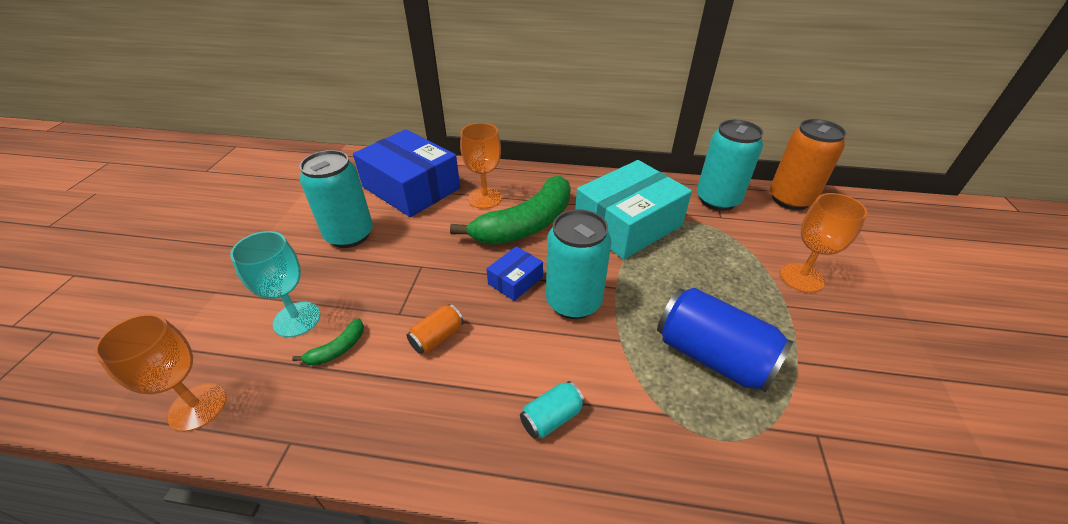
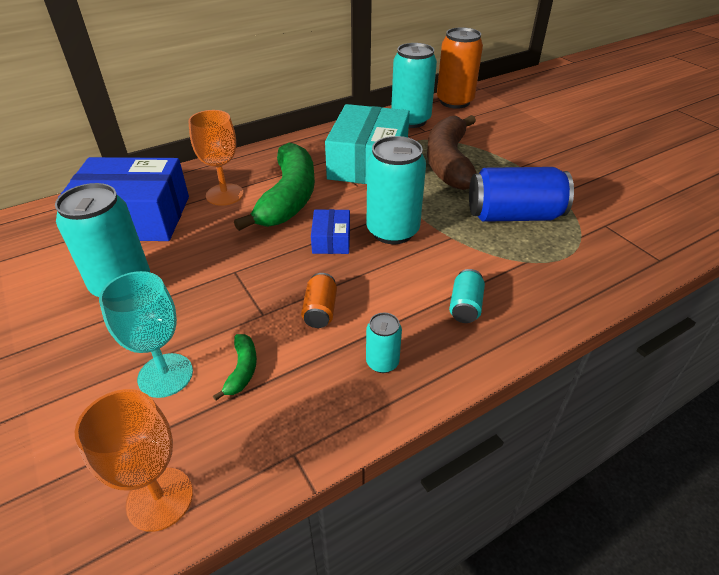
camera: 40 degrees left, 0 degrees up
orange goblet [780,193,867,293] -> none
none -> turquoise can [366,313,402,373]
none -> brown banana [427,115,477,190]

